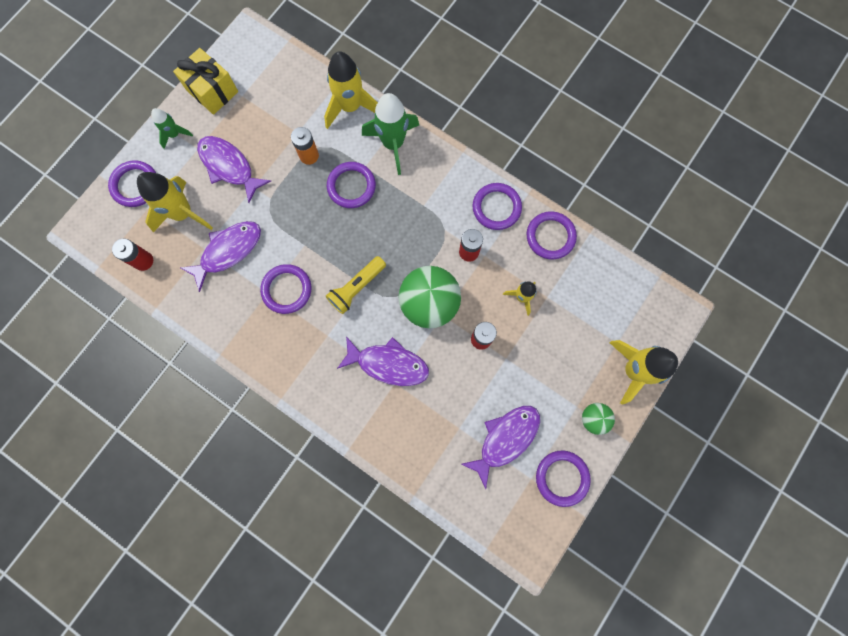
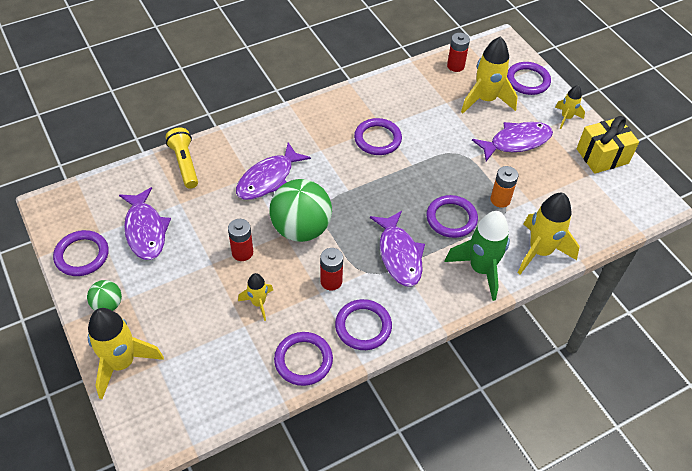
camera: 115 degrees right, 25 degrees down
green rocket [151,108,193,149] -> yellow rocket [555,85,585,129]
purple fish [181,221,261,292] -> purple fish moved to [370,211,425,287]
yellow flashlight [326,256,386,314] -> yellow flashlight moved to [166,128,198,189]

